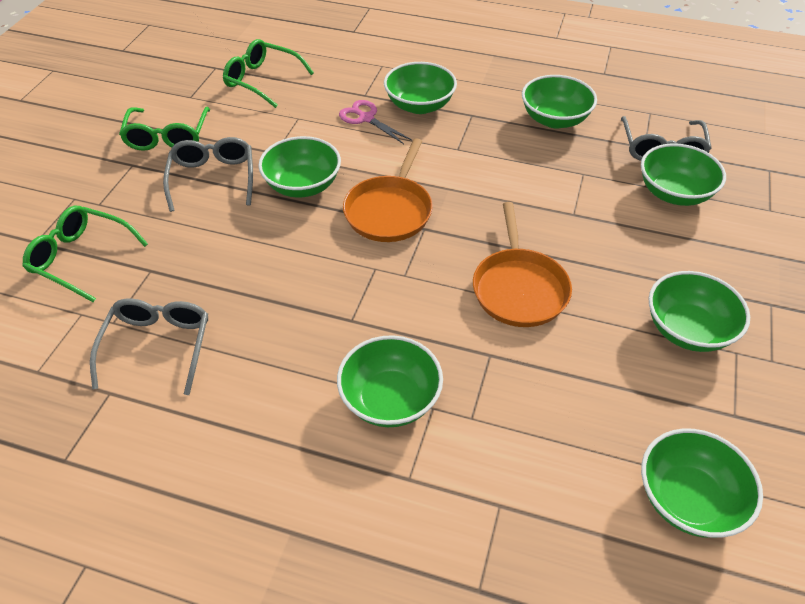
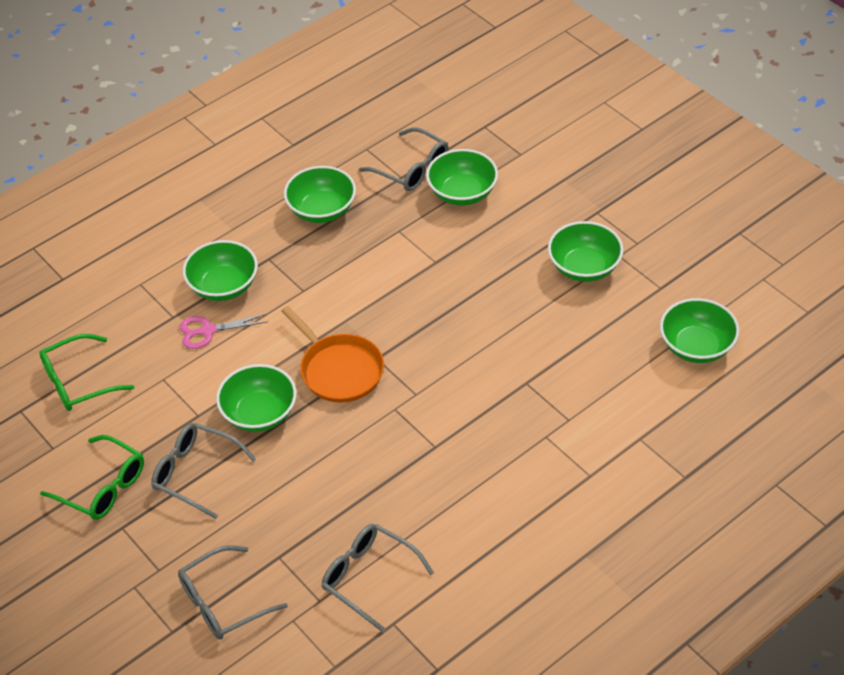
camera: 55 degrees left, 0 degrees up
green glasses [22,206,148,302] -> grey glasses [178,545,288,640]
green bowl [337,335,443,427] -> none
orange pan [473,202,572,327] -> none

